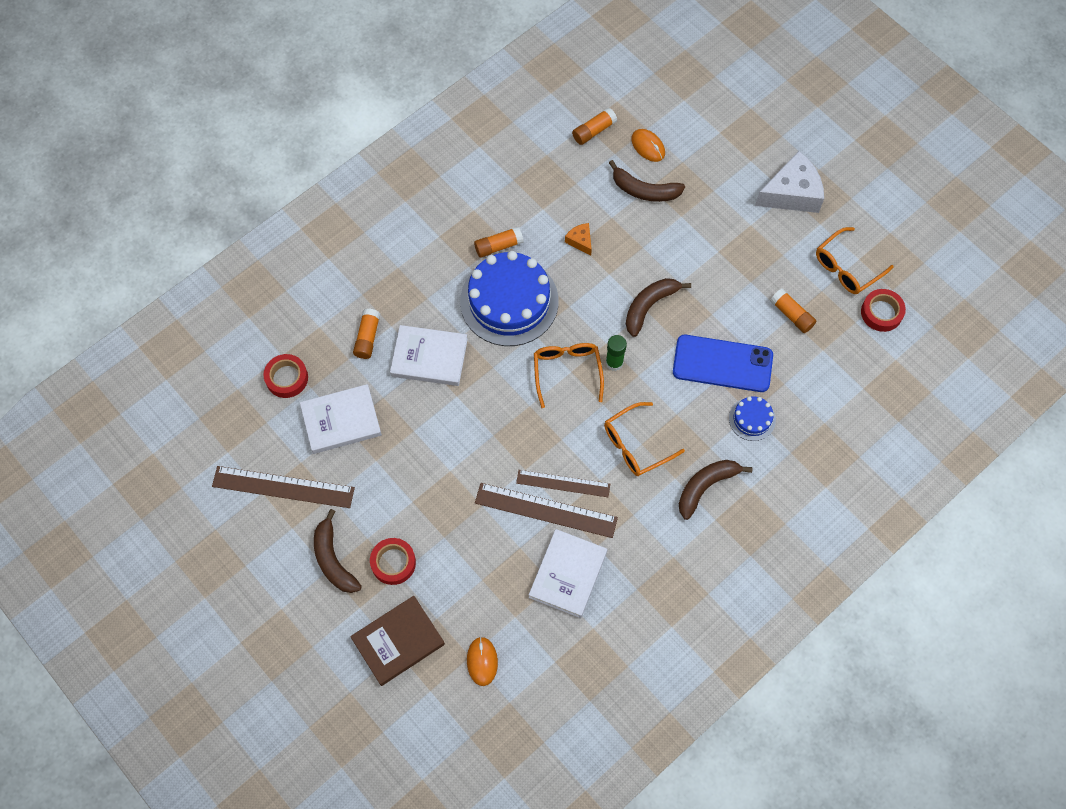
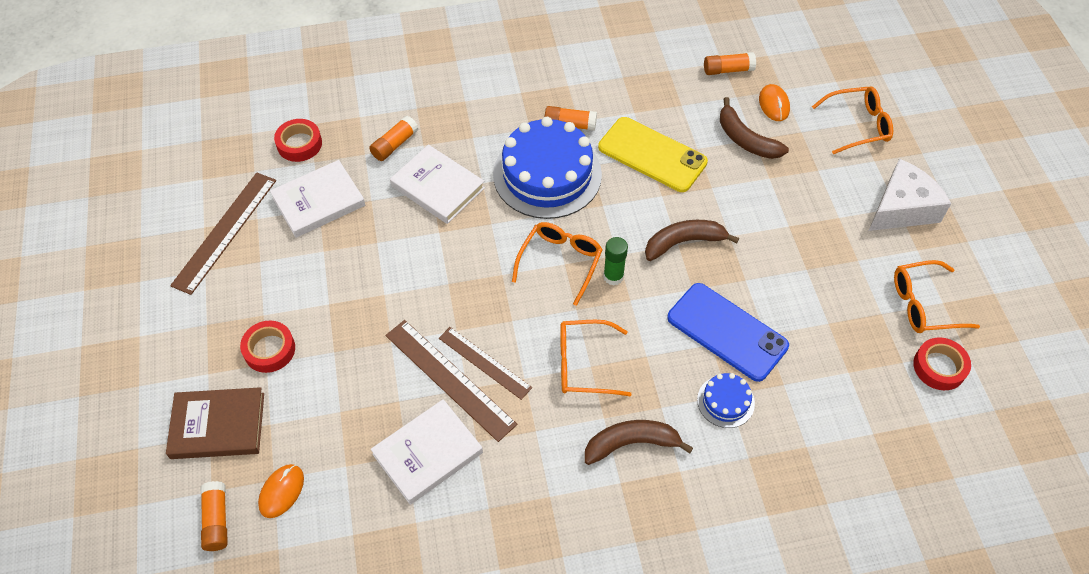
camera: 30 degrees right, 10 degrees down
brown ruler [212,466,355,508] -> brown ruler turned 75 degrees clockwise [170,173,276,295]
white book [300,384,382,454] -> white book turned 45 degrees counterclockwise [270,160,365,238]
brown banana [314,509,362,593] -> none
orange cheese [565,223,592,256] -> yellow phone [598,117,708,192]
white cheese [755,151,824,213] -> white cheese turned 45 degrees counterclockwise [869,159,951,231]
orange glue stick [770,288,816,333] -> orange glue stick moved to [201,481,228,551]
none -> orange glasses [812,86,893,154]

